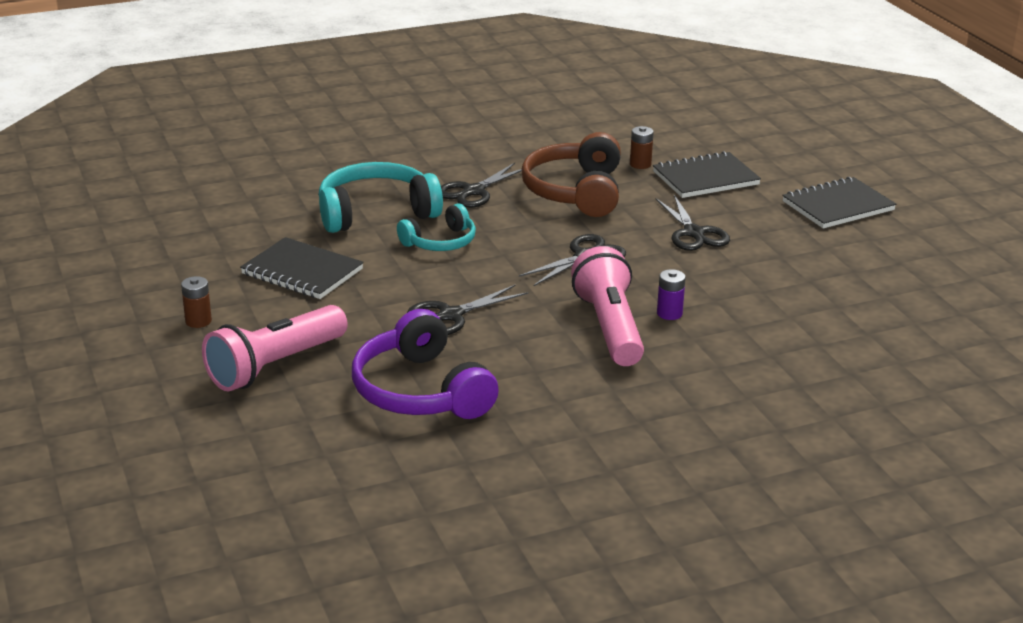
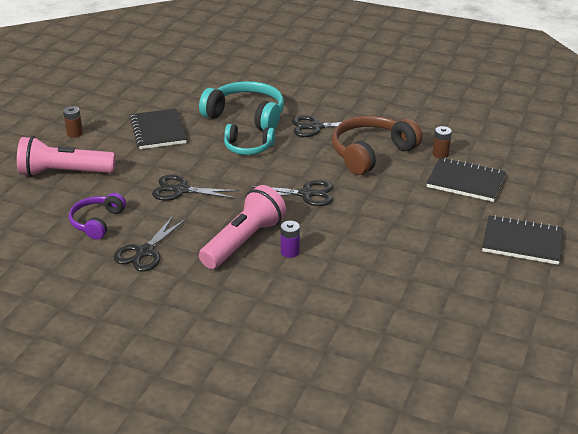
camera: 45 degrees right, 5 degrees up
purple headphones [352,309,499,419] -> purple headphones [69,193,126,240], size x0.60
black scissors [655,195,730,251] -> black scissors moved to [114,216,187,272]

